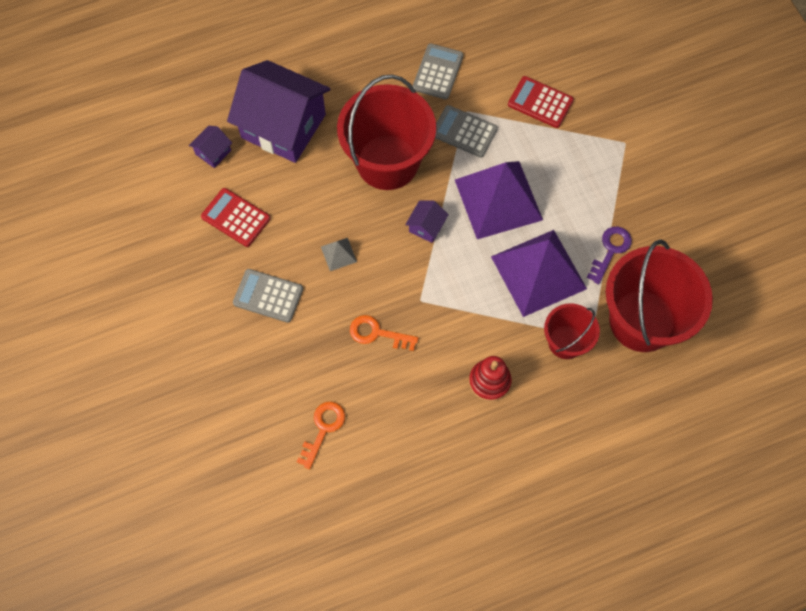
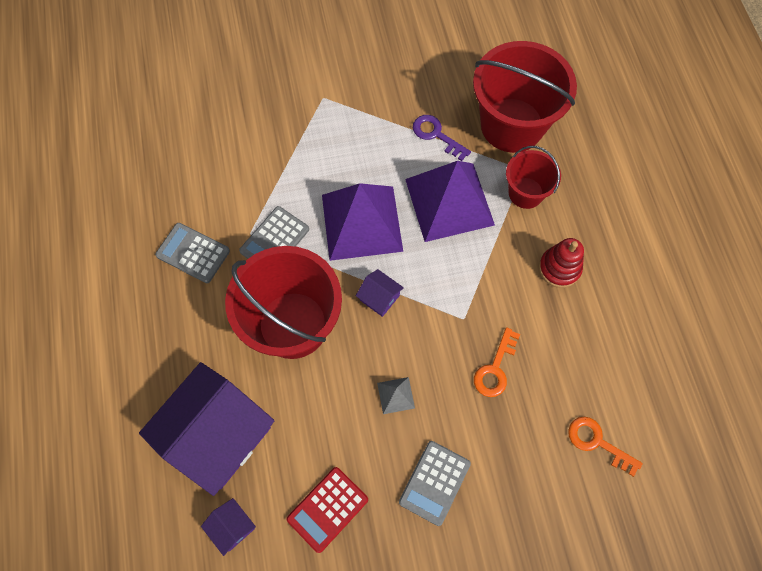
camera: 80 degrees left, 0 degrees up
red calculator [508,76,574,128] -> none

